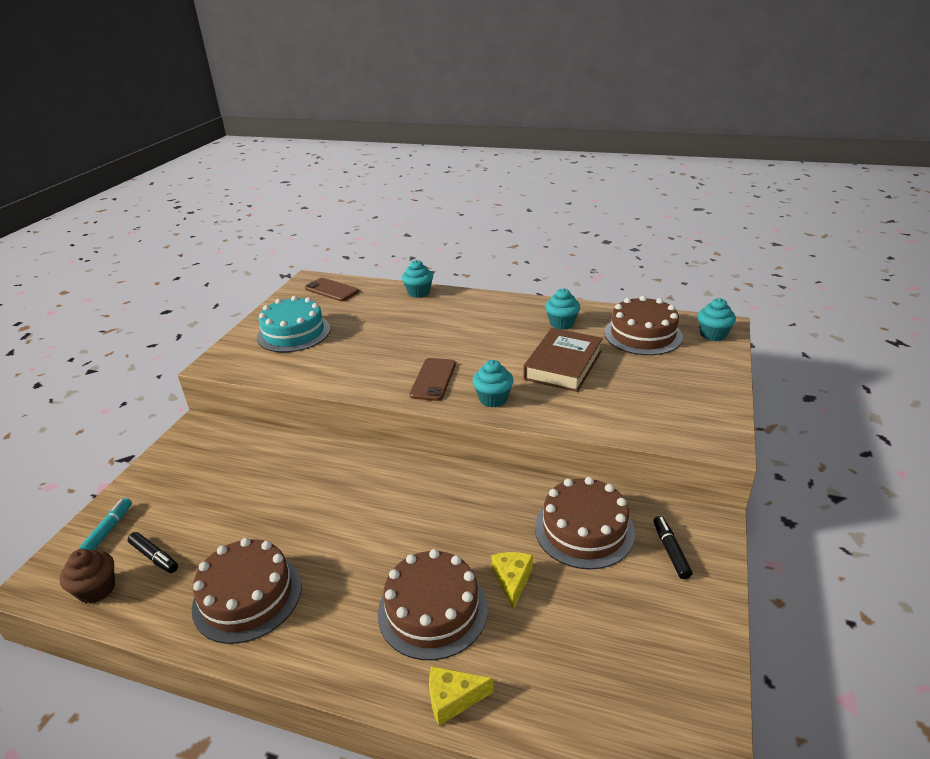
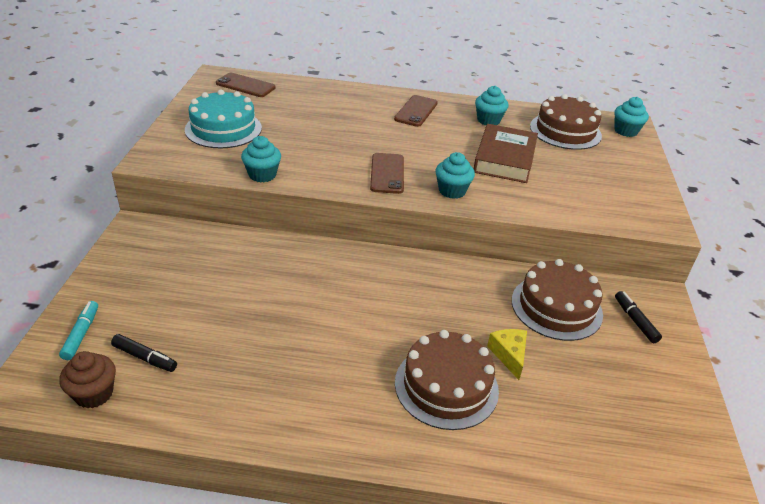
camera: 15 degrees left, 5 degrees up
brown cake [192,538,301,644] -> none
turquoise cupcake [402,260,433,298] -> turquoise cupcake moved to [241,136,281,183]
yellow cheese [429,666,494,726] -> none
none -> brown phone [394,95,438,127]

